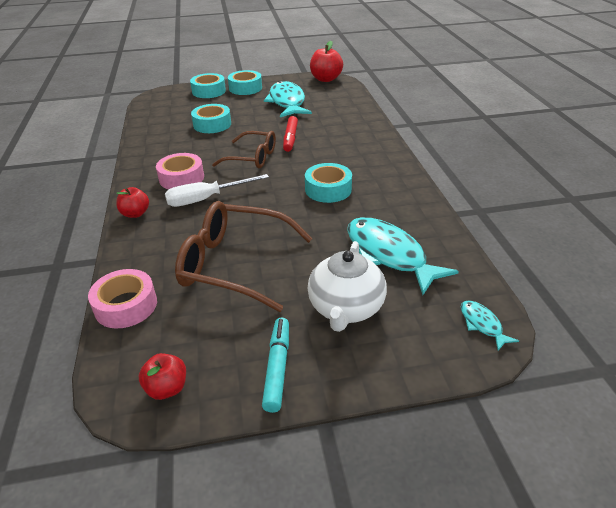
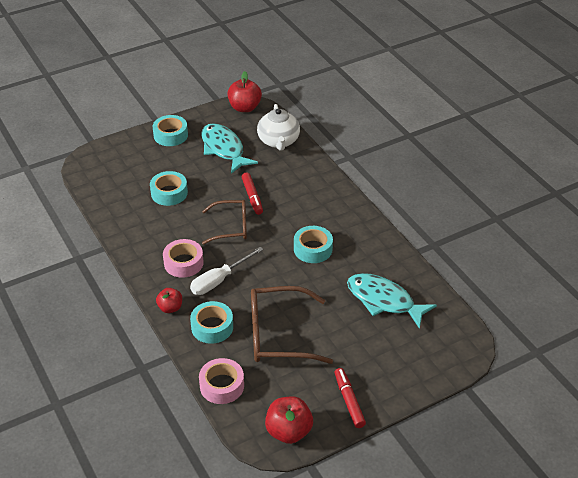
camera: 20 degrees left, 5 degrees up
red apple [139,353,186,400] -> red apple [265,397,313,444], size x1.61
turquoise tape [190,73,226,98] -> turquoise tape moved to [190,301,233,344]
turquoise marker [262,317,289,413] -> red marker [334,368,366,428]
white teapot [308,241,387,332] -> white teapot moved to [257,104,300,151]
turquoise fish [461,300,519,350] -> none

